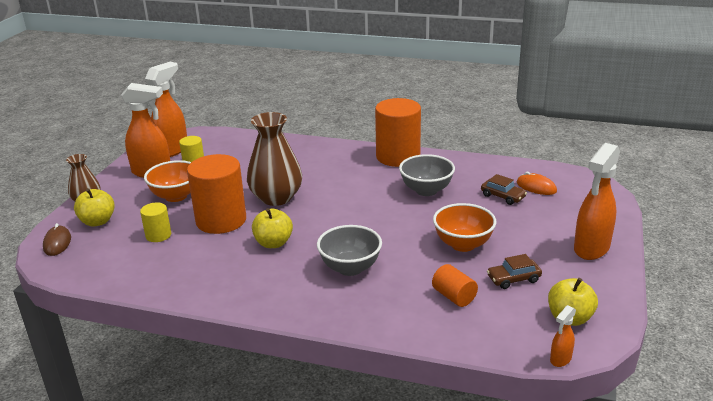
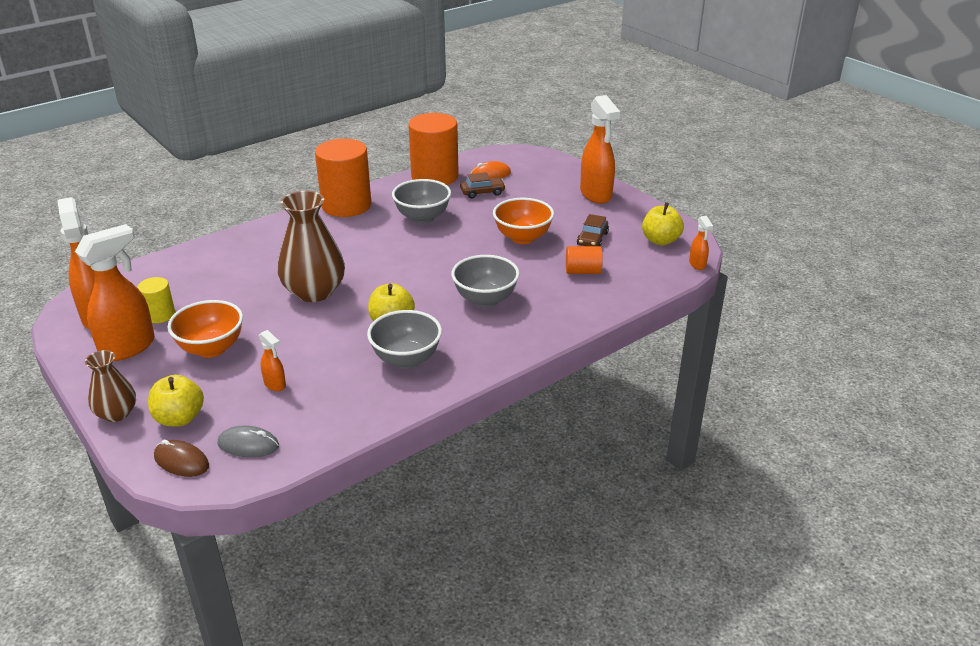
camera: 55 degrees left, 5 degrees up
yellow cylinder [140,202,171,242] -> orange spray bottle [259,330,286,391]
orange cylinder [187,154,246,234] -> orange cylinder moved to [408,113,459,185]
none -> grey mouse [217,425,279,457]
none -> grey bowl [367,310,442,369]

